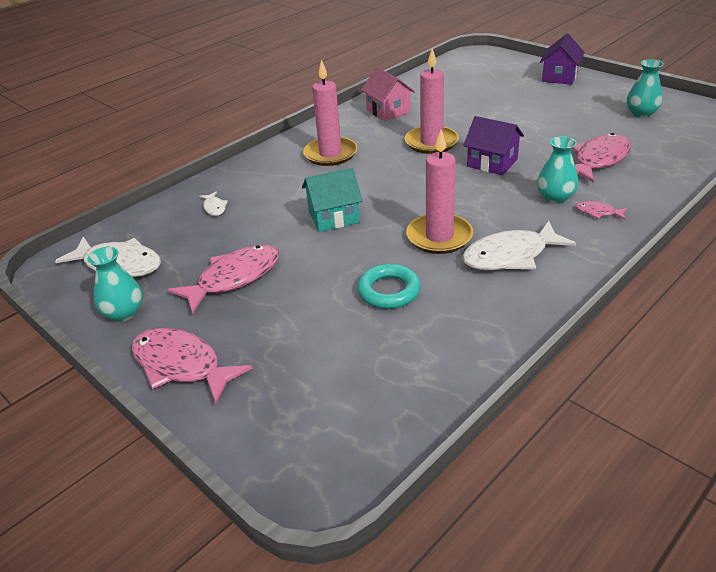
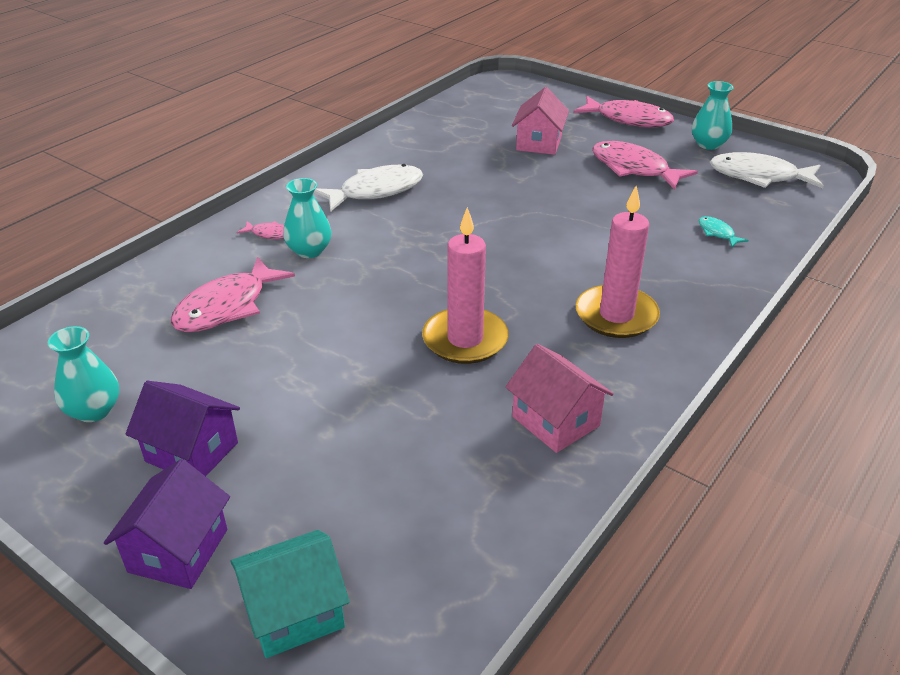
camera: 170 degrees right, 0 degrees up
pink fish [167,245,279,314] -> pink fish turned 90 degrees clockwise [592,141,698,190]
white fish [199,191,228,216] -> turquoise fish [699,216,749,247]
turquoise house [302,168,362,232] -> turquoise house moved to [230,530,350,658]
turquoise ring [357,264,421,309] -> none
pink candle [406,130,473,254] -> none
purple house [463,116,524,175] -> purple house moved to [125,381,240,476]
none -> pink house [512,87,569,155]

